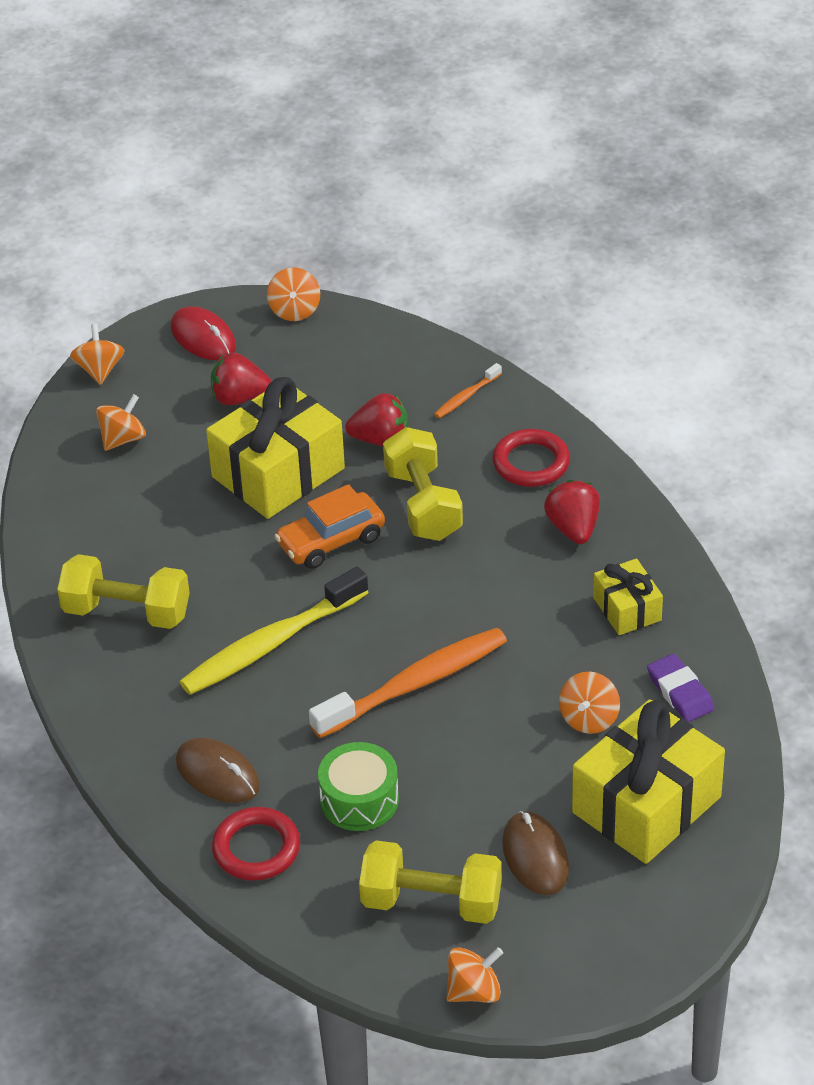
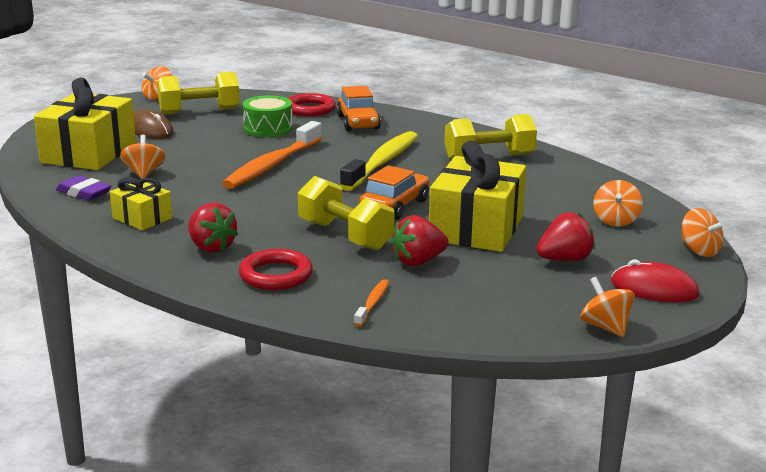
camera: 150 degrees right, 20 degrees down
brown mouse [176,738,260,803] -> orange car [336,86,381,131]

